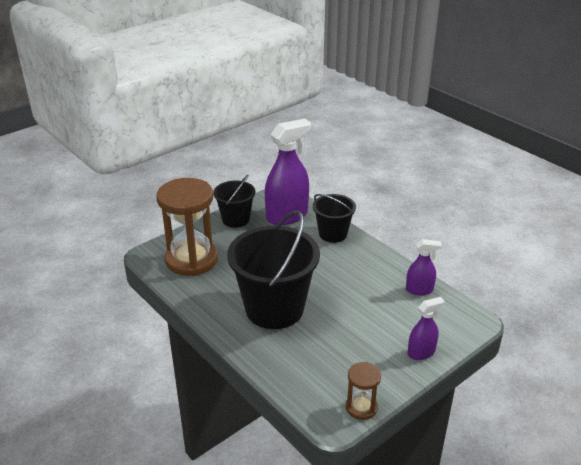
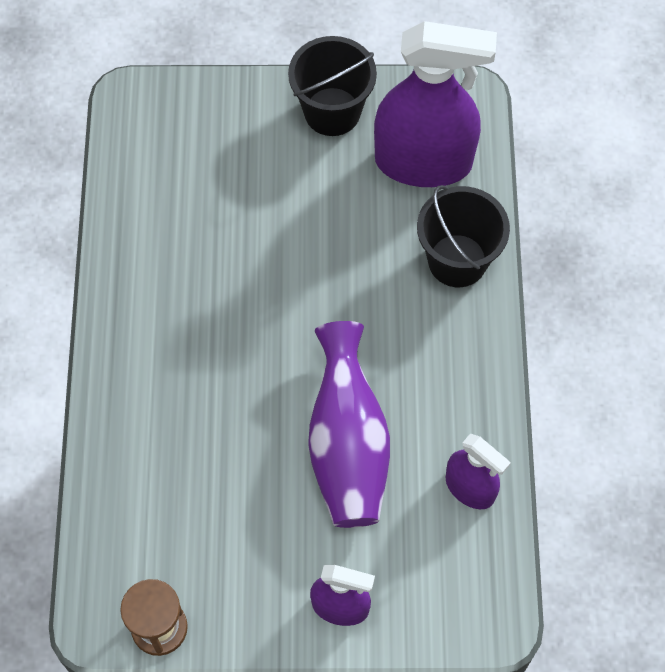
camera: 40 degrees right, 30 degrees up
brown hourglass [156,178,218,276] -> none
black bucket [227,211,320,329] -> none
none -> purple vase [308,321,390,528]

